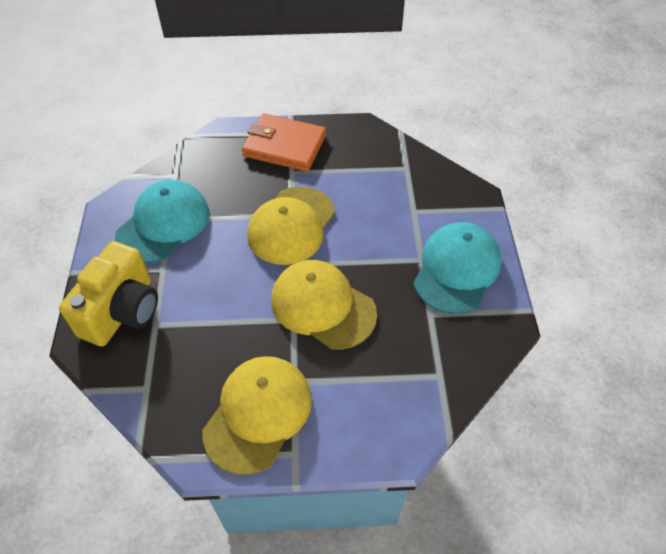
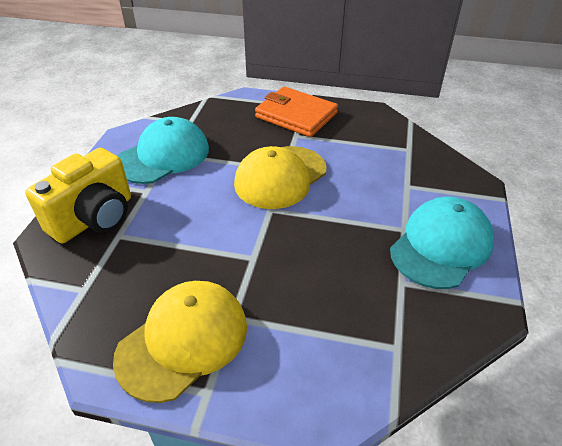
camera: 15 degrees right, 10 degrees down
yellow cap [271,260,377,350] -> none

